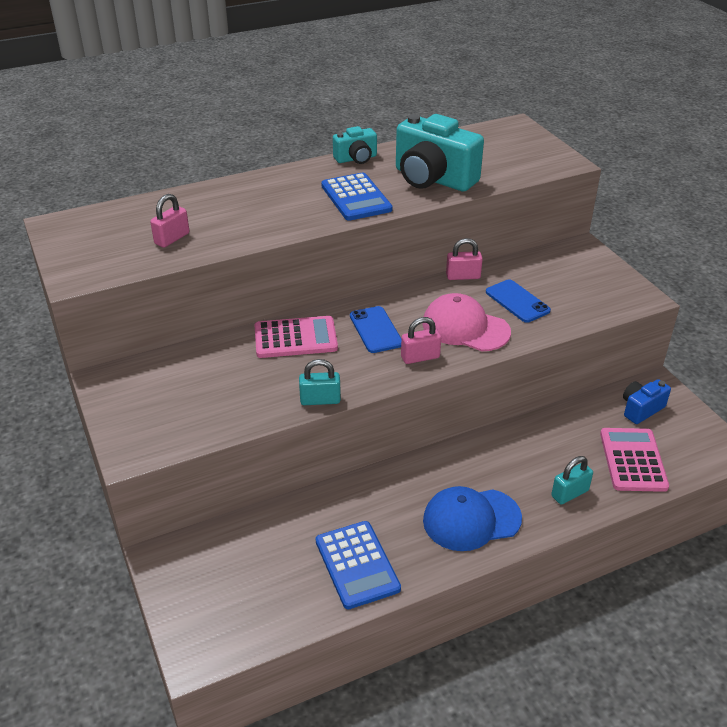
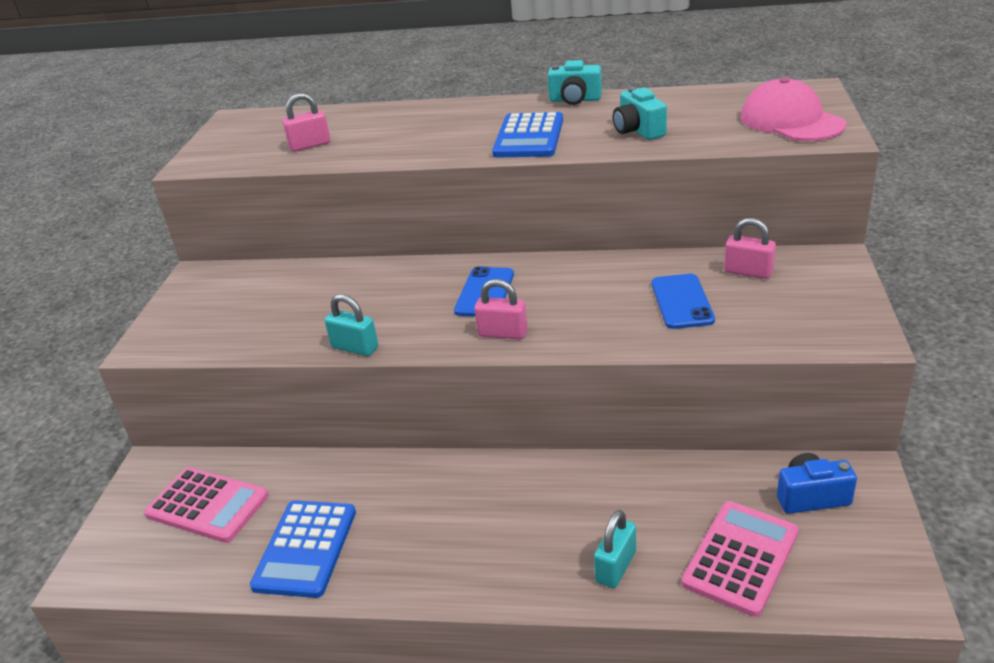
camera: 35 degrees right, 5 degrees down
pink calculator [254,316,338,358] -> pink calculator moved to [144,467,269,543]
turquoise camera [396,114,484,191] -> turquoise camera [613,87,667,140], size x0.52
pink cap [422,293,511,351] -> pink cap moved to [740,77,846,141]
blue cap [423,486,522,551] -> none
pink padlock [446,238,483,280] -> pink padlock moved to [724,218,776,279]
turquoise padlock [551,456,593,504] -> turquoise padlock turned 60 degrees counterclockwise [594,510,636,588]

